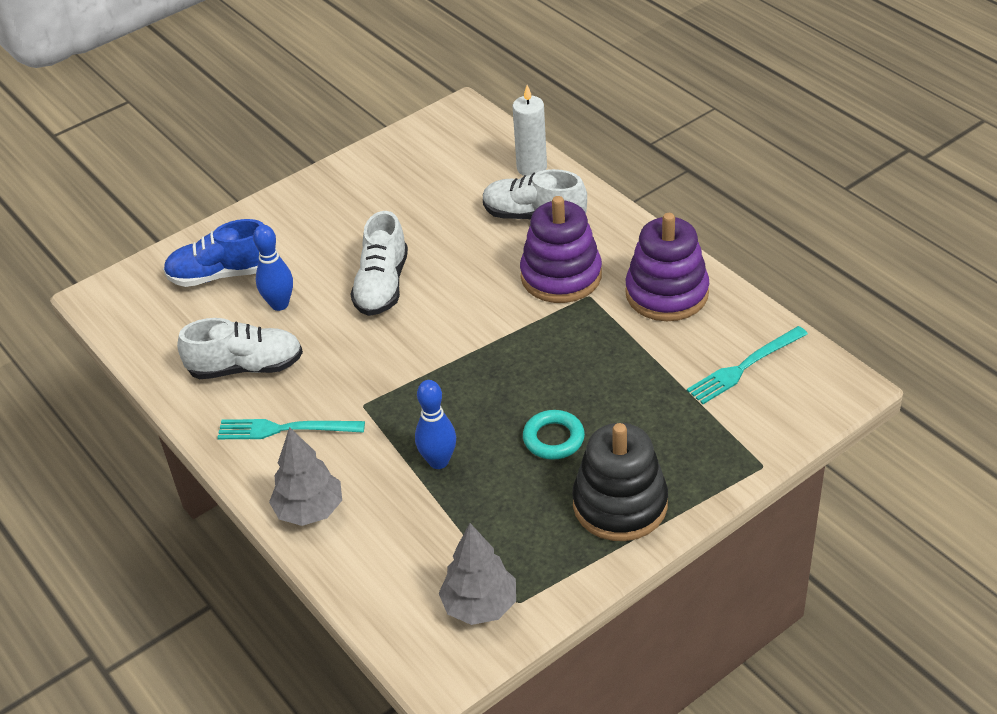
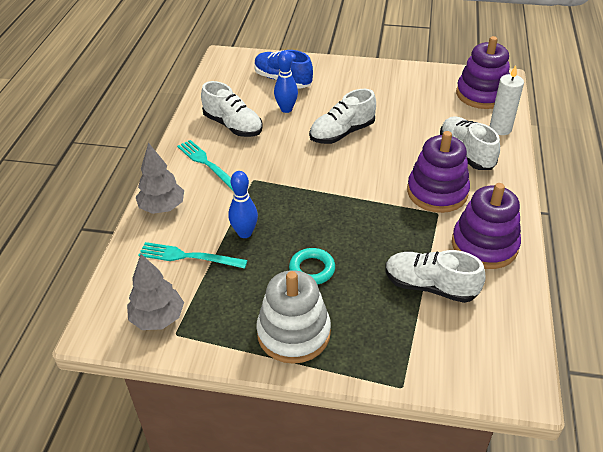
camera: 45 degrees right, 0 degrees up
black stacking toy [572,423,668,541] -> white stacking toy [256,270,331,364]
turquoise fork [687,326,808,404] -> turquoise fork moved to [139,242,248,269]
none -> white shoe [385,250,486,303]
none -> purple stacking toy [456,36,510,109]

